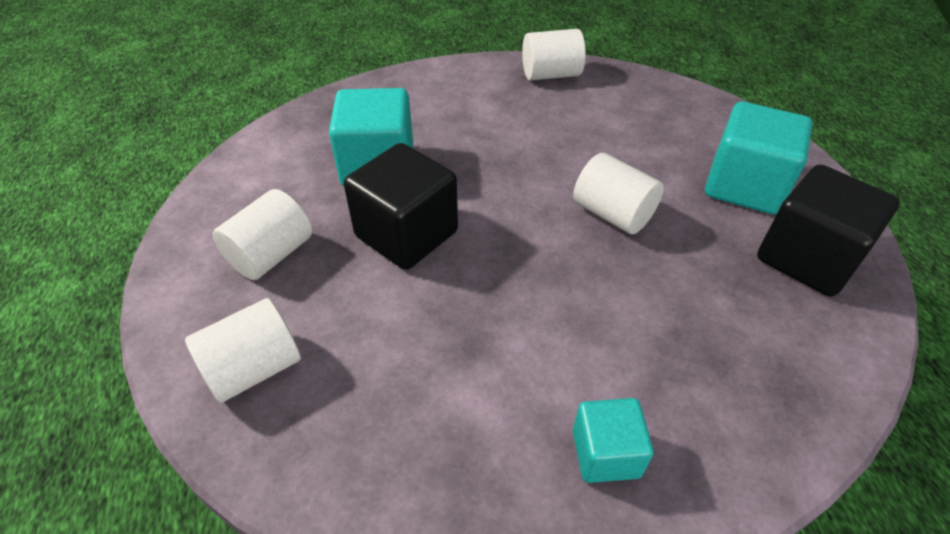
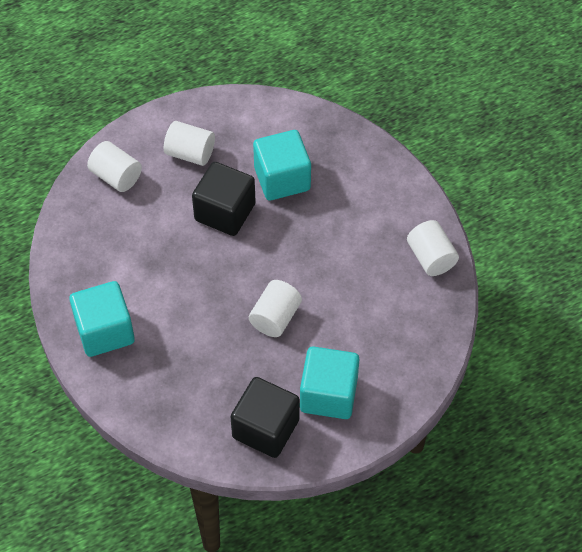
camera: 75 degrees right, 10 degrees up
turquoise cube [573,398,654,483] -> turquoise cube [69,281,135,357], size x1.73

